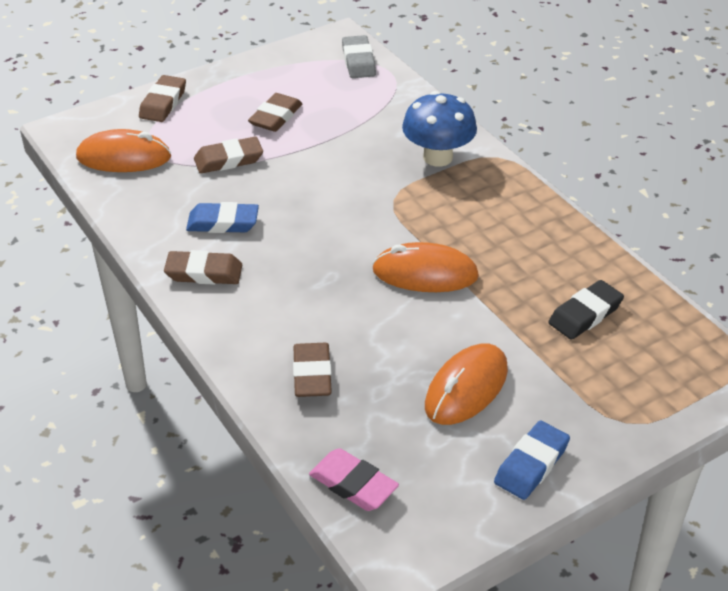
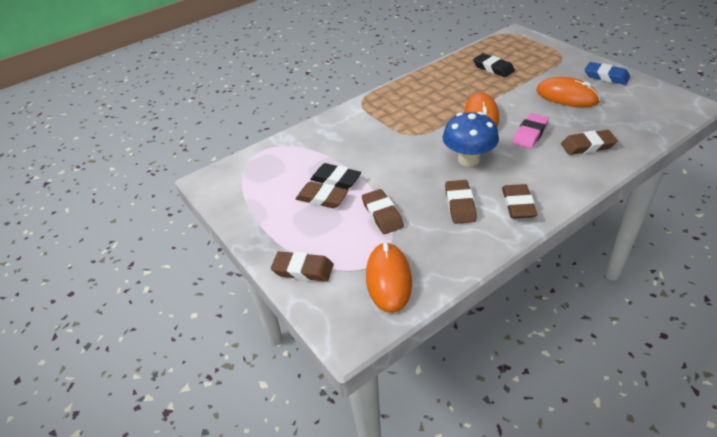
camera: 90 degrees left, 0 degrees up
blue eraser [186,202,259,233] -> brown eraser [445,180,477,224]
pink eraser [309,448,399,511] -> pink eraser moved to [512,113,549,149]
grey eraser [342,35,376,78] -> none
blue mushroom [402,91,477,167] -> blue mushroom moved to [443,112,499,167]
none -> black eraser [310,163,361,189]

